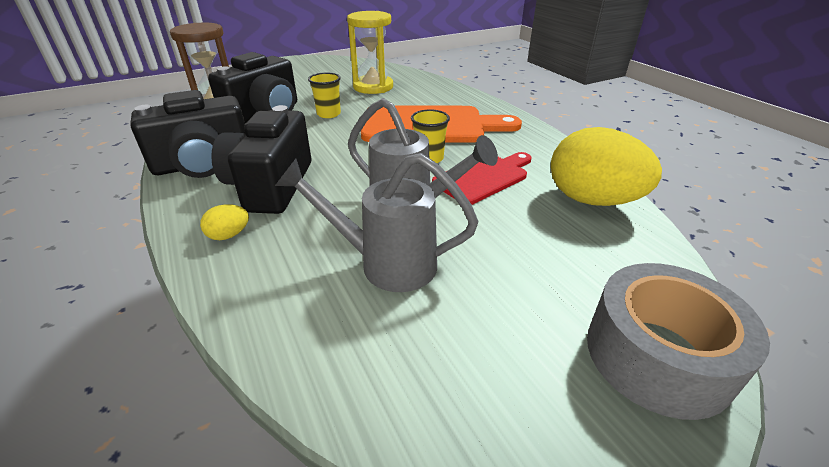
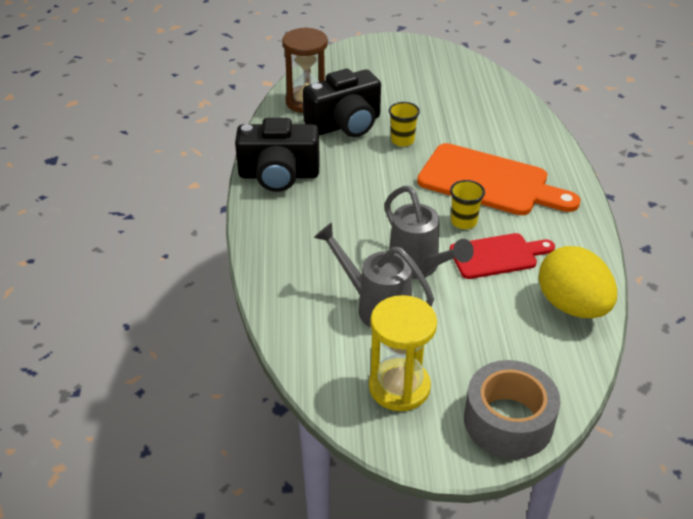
camera: 25 degrees right, 5 degrees up
yellow egg [200,204,249,240] -> none
black camera [211,105,311,214] -> none
yellow hourglass [347,11,393,94] -> yellow hourglass moved to [369,295,437,411]

